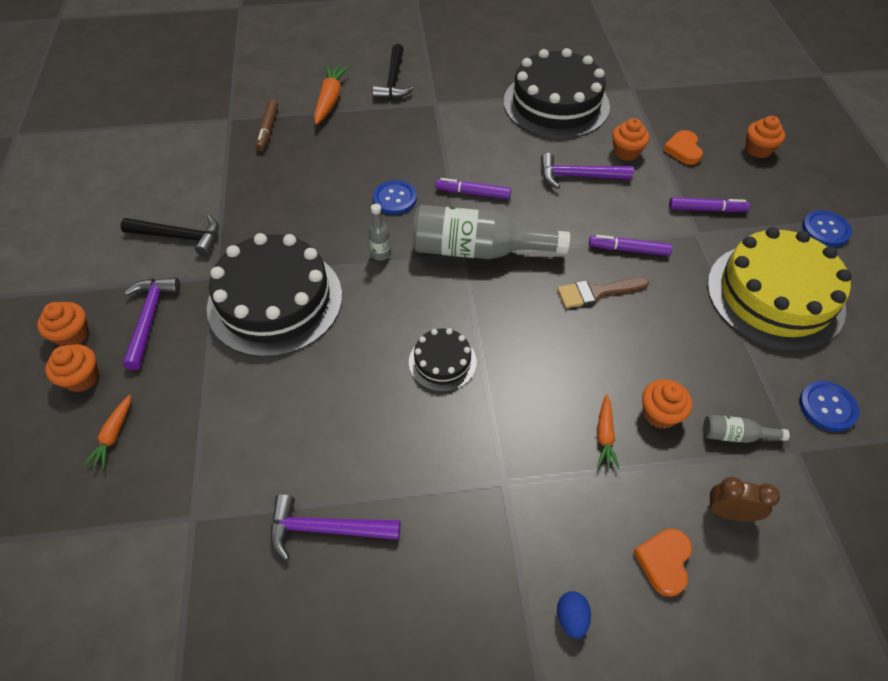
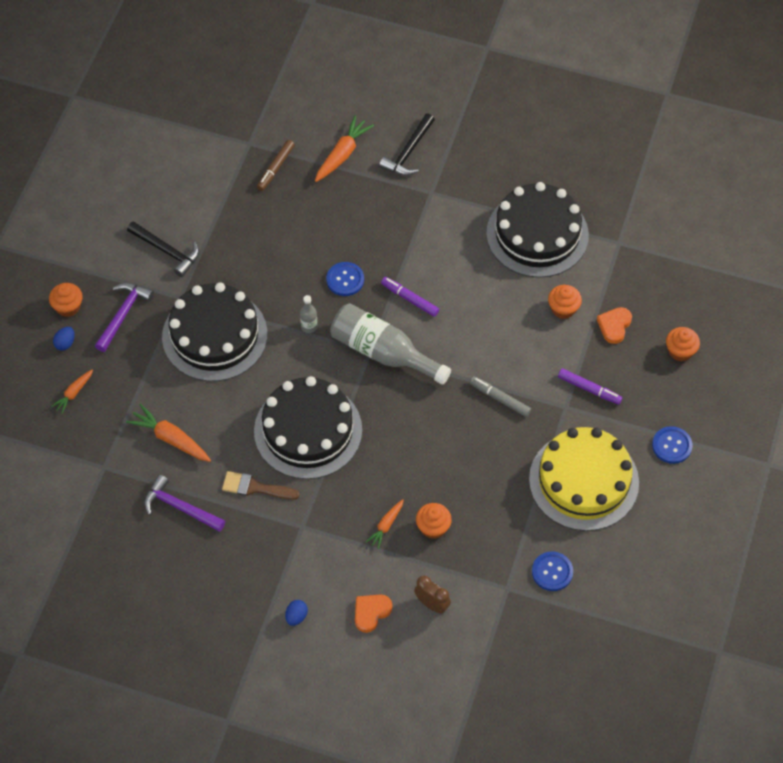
camera: 25 degrees right, 5 degrees up
orange cupcake [45,344,99,392] -> blue egg [53,327,75,351]
black cake [409,328,477,392] -> black cake [254,376,362,479], size x2.09
purple hammer [541,153,634,189] -> none
brown brush [557,278,649,308] -> brown brush moved to [222,471,299,500]
purple marker [589,235,672,256] -> grey marker [470,376,531,417]
grey bottle [703,414,790,443] -> none
none -> orange carrot [126,404,211,462]

